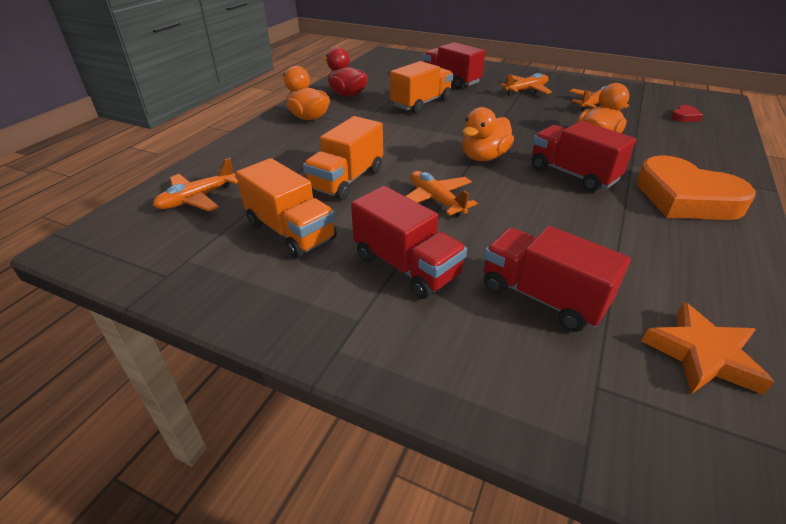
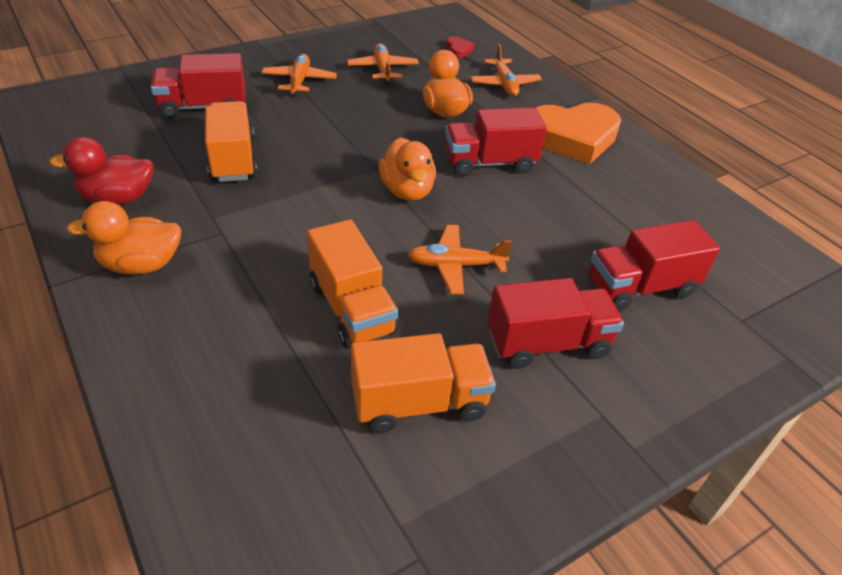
camera: 60 degrees left, 5 degrees up
orange plane [153,158,238,212] -> orange plane moved to [470,44,542,96]
orange star [641,302,774,395] -> none

